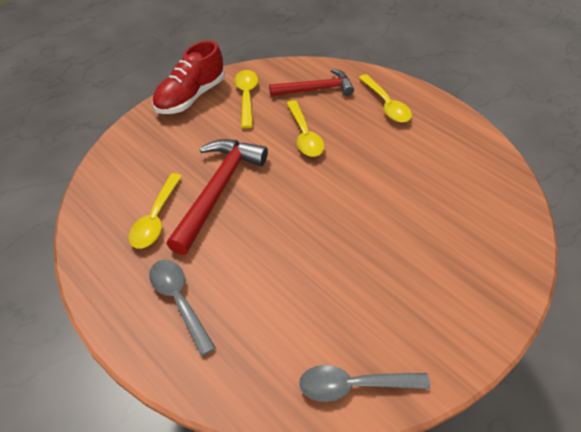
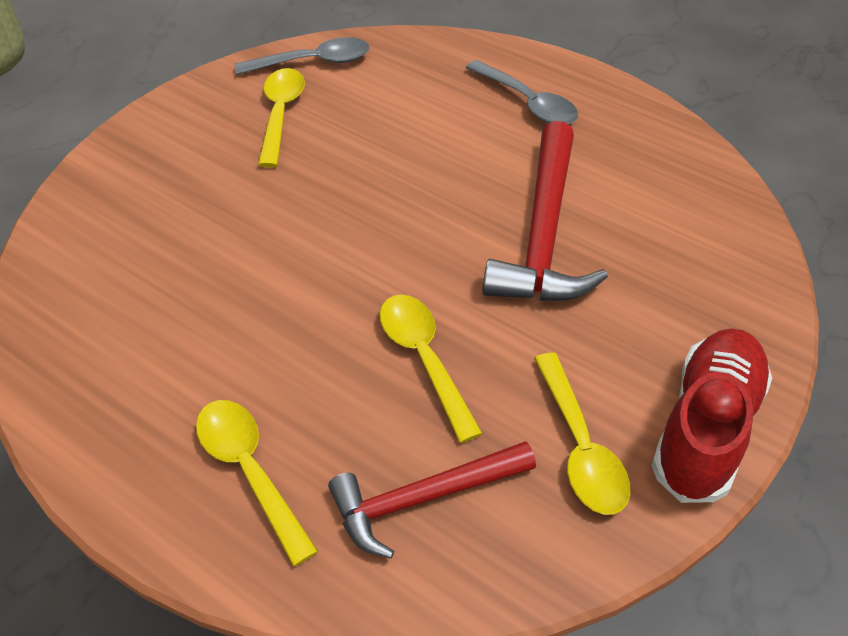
camera: 170 degrees right, 0 degrees up
yellow spoon [129,173,182,248] -> yellow spoon moved to [258,68,305,167]

